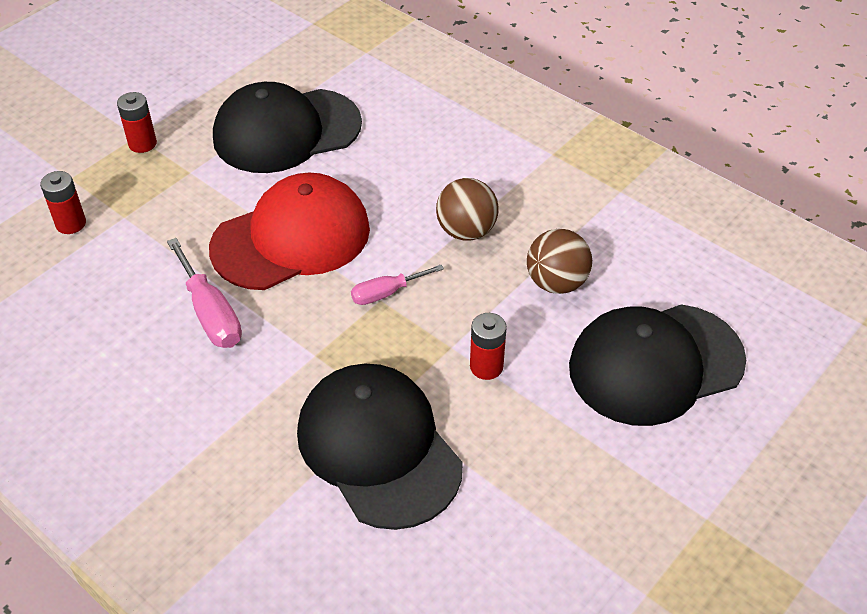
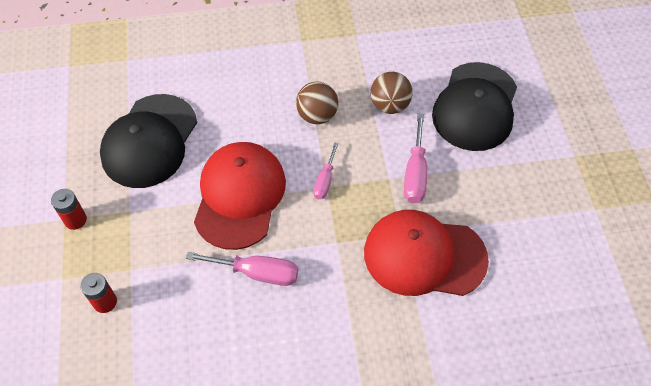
camera: 50 degrees left, 10 degrees up
black cap [297,364,463,530] -> red cap [364,210,489,296]
red battery [470,313,507,380] -> pink screwdriver [404,114,427,204]

